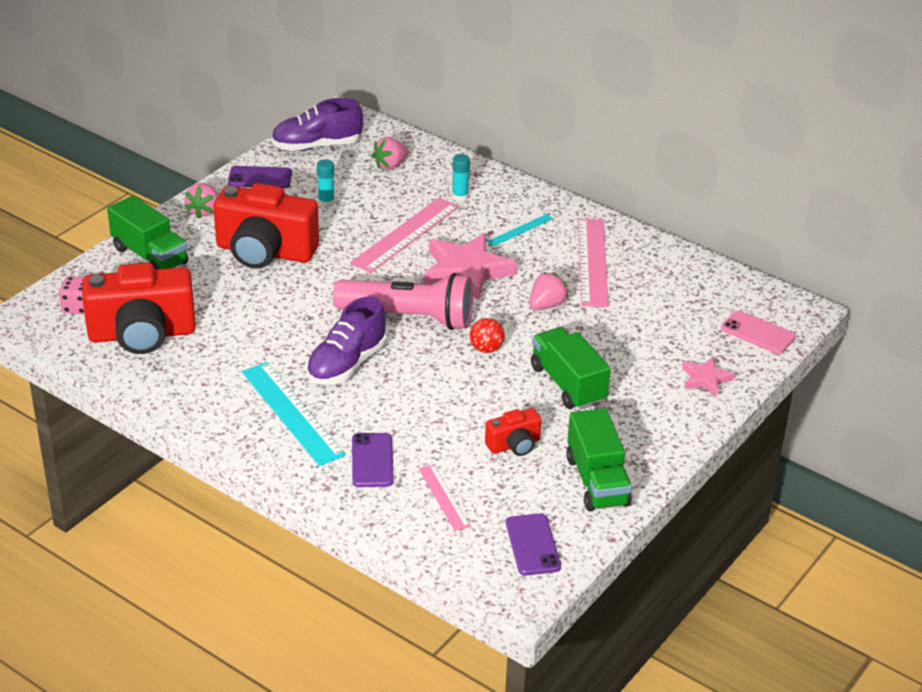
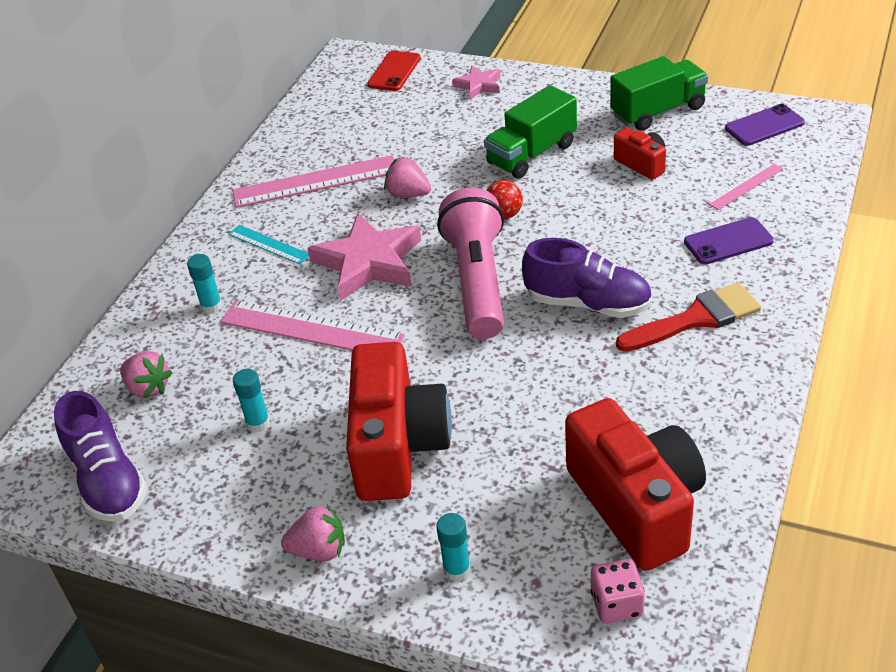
camera: 100 degrees left, 5 degrees up
green truck [107,195,188,270] -> turquoise glue stick [436,513,471,582]
purple phone [228,166,292,188] -> none
turquoise ruler [242,362,346,466] -> red brush [616,282,761,352]
pink phone [721,311,796,354] -> red phone [367,51,421,91]

